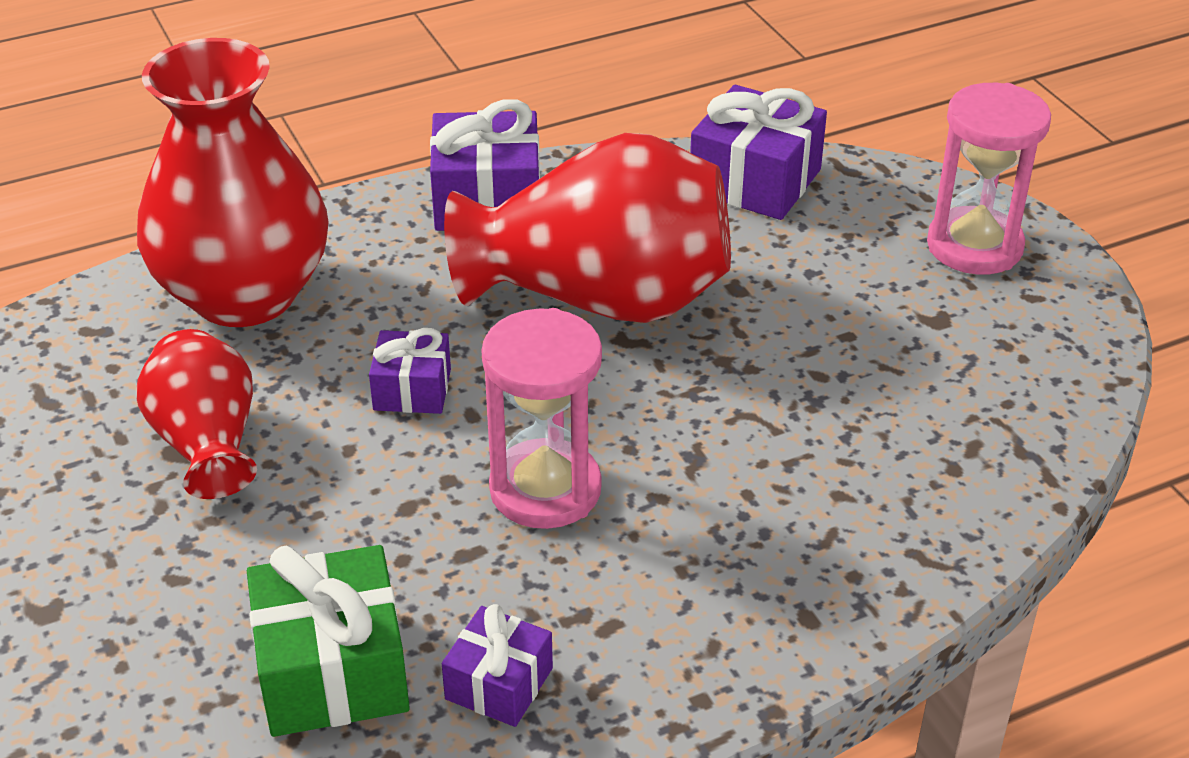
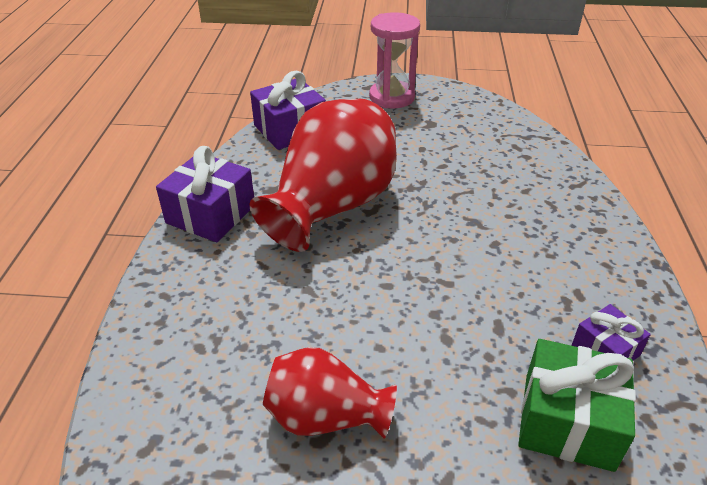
camera: 60 degrees left, 0 degrees up
red vase [137,38,329,327] -> none
purple gift [369,328,451,414] -> none
pink hourglass [481,308,602,529] -> none

